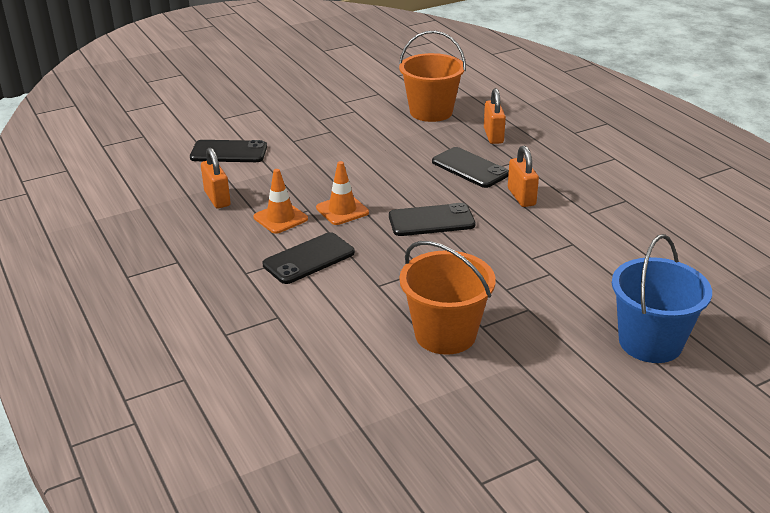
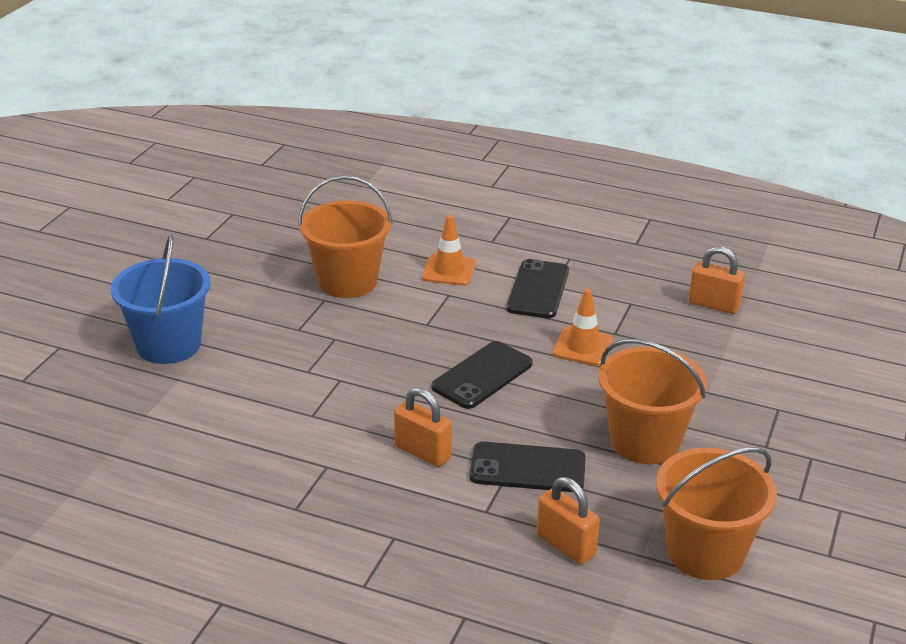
camera: 140 degrees right, 0 degrees up
black phone [190,140,267,162] -> none
orange traffic cone [253,169,308,234] -> orange traffic cone moved to [422,215,476,286]
none -> orange bucket [598,339,707,464]

